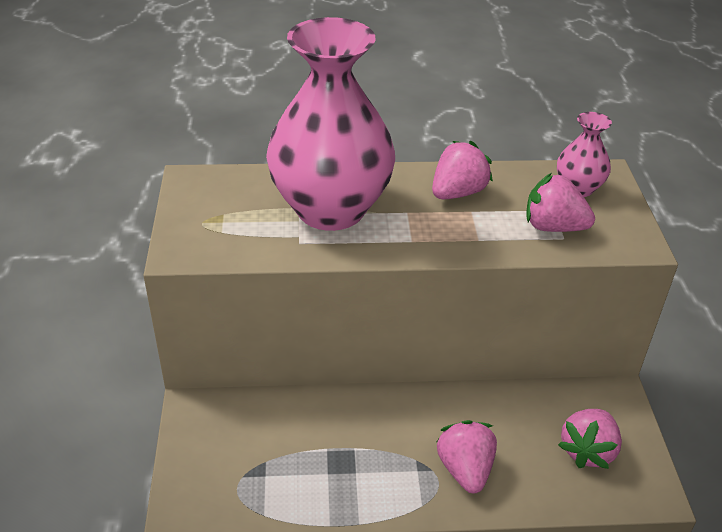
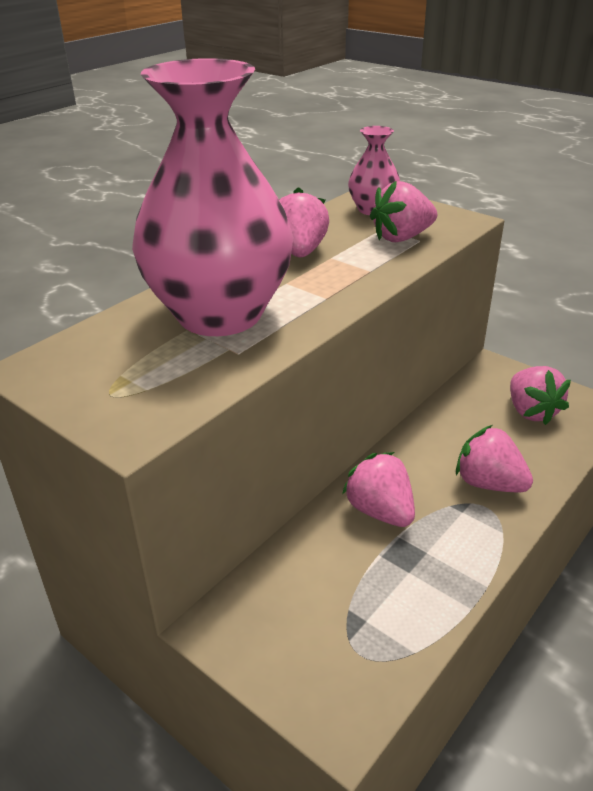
camera: 45 degrees left, 5 degrees down
none -> pink strawberry [342,452,415,527]

